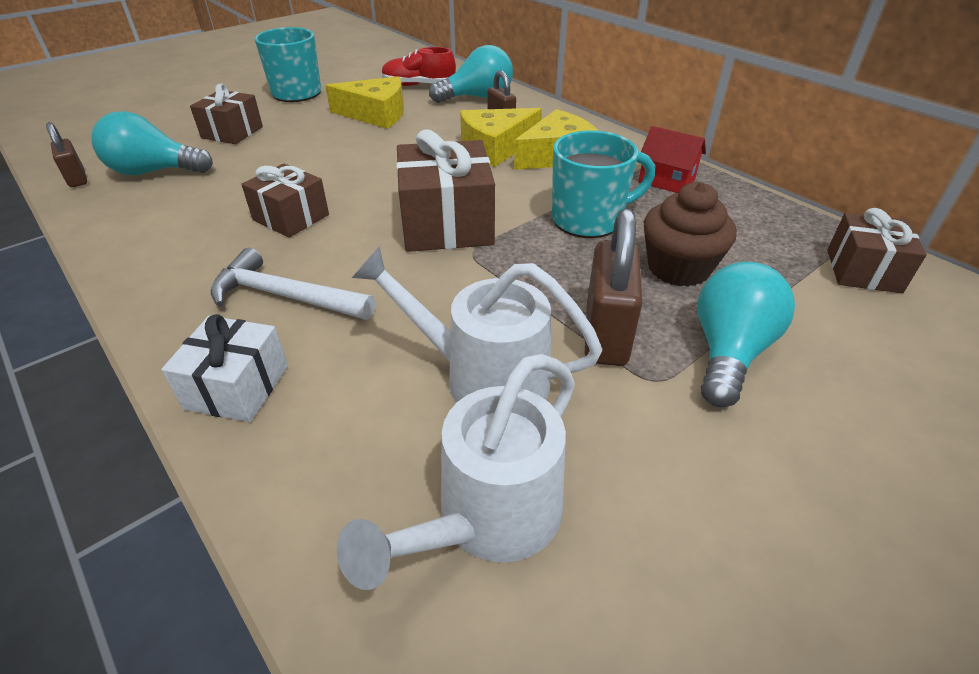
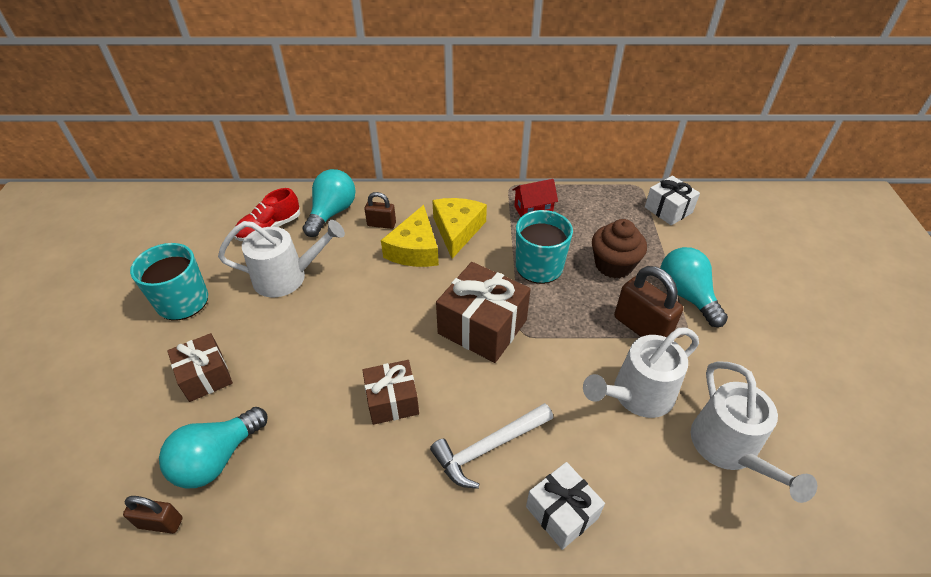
camera: 50 degrees left, 5 degrees up
yellow cheese [325,76,404,129] -> white watering can [218,220,345,297]
brown gift [827,208,927,293] -> white gift [645,176,700,225]

